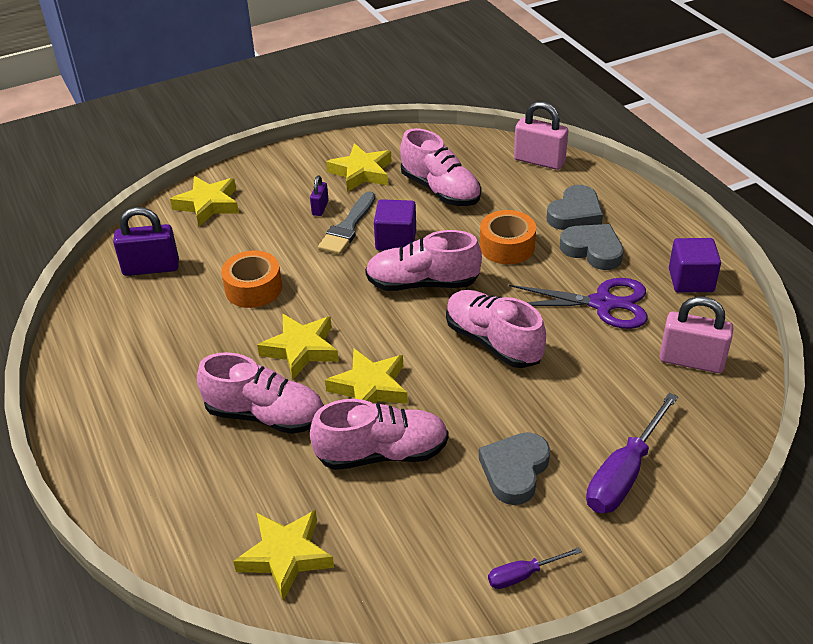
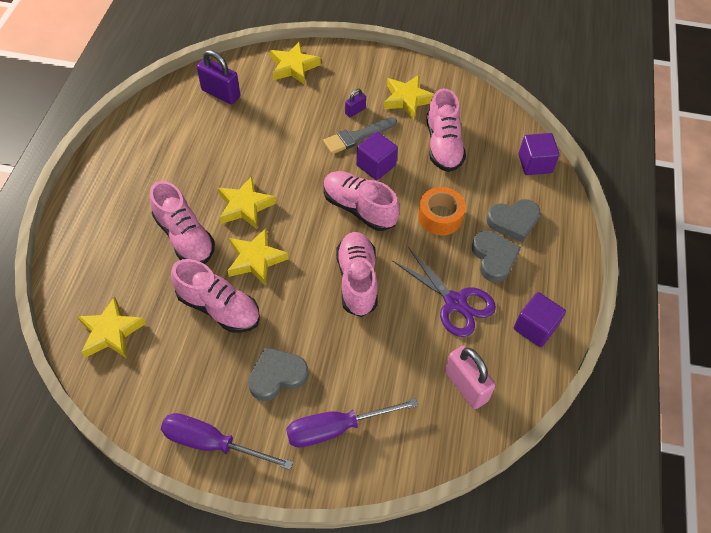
camera: 35 degrees right, 15 degrees up
orange tape [221,250,282,308] -> none
purple screwdriver [488,547,582,589] -> purple screwdriver [161,413,293,470], size x1.89
pink padlock [514,101,568,170] -> purple cube [519,133,560,175]

